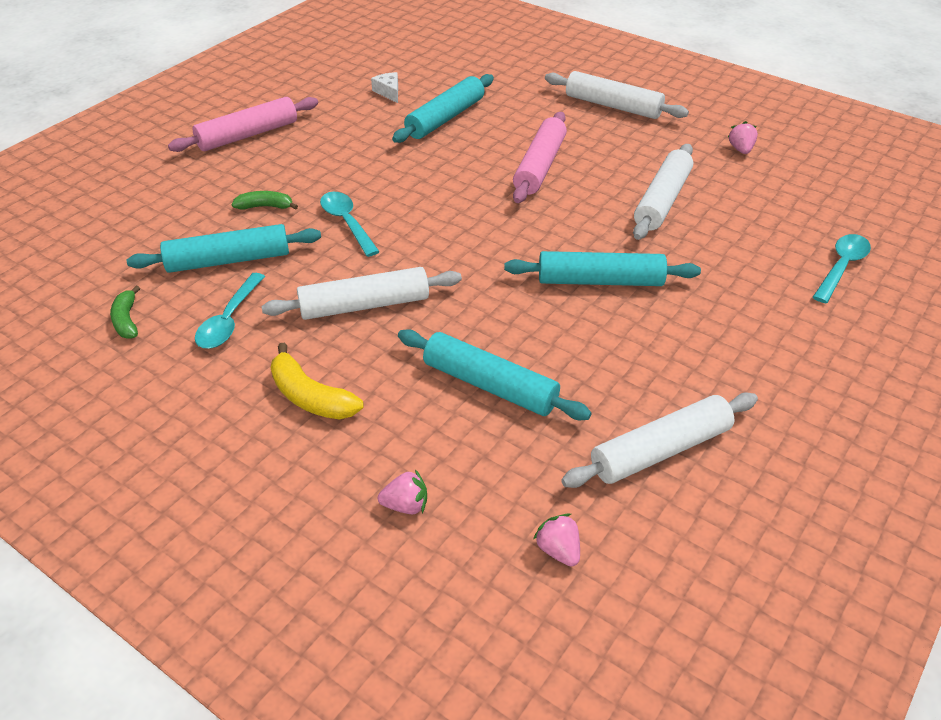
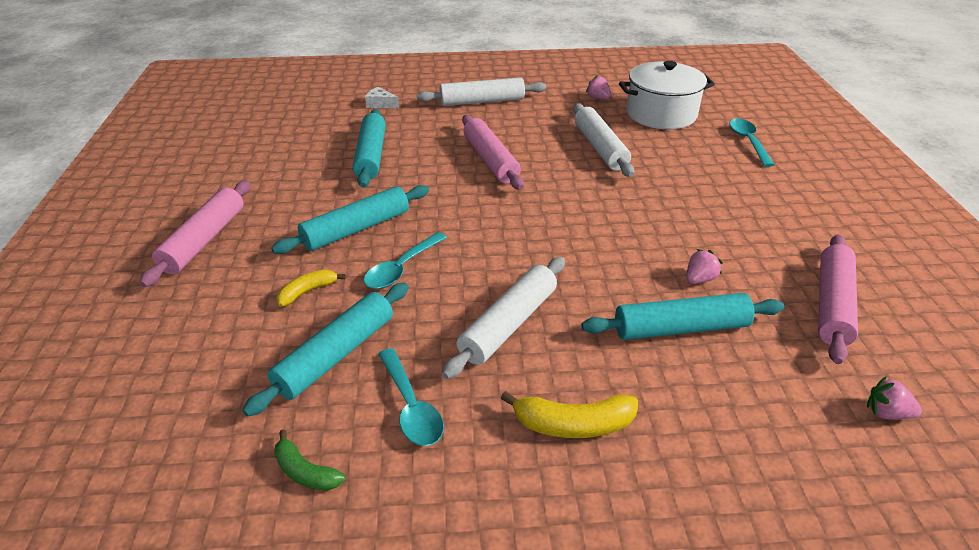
camera: 40 degrees left, 5 degrees down
green banana [231,191,298,210] -> yellow banana [276,269,346,307]
turquoise spoon [320,192,380,257] -> turquoise spoon turned 75 degrees counterclockwise [364,232,447,289]
white cheese [371,72,398,103] -> white cheese moved to [365,87,399,108]
pink strawberry [378,469,427,514] -> pink strawberry moved to [686,249,723,284]
turquoise rolling pin [504,251,701,286] -> turquoise rolling pin moved to [271,185,429,254]
white rolling pin [561,393,758,488] -> pink rolling pin [818,234,858,364]
none -> white pot [619,61,715,129]

